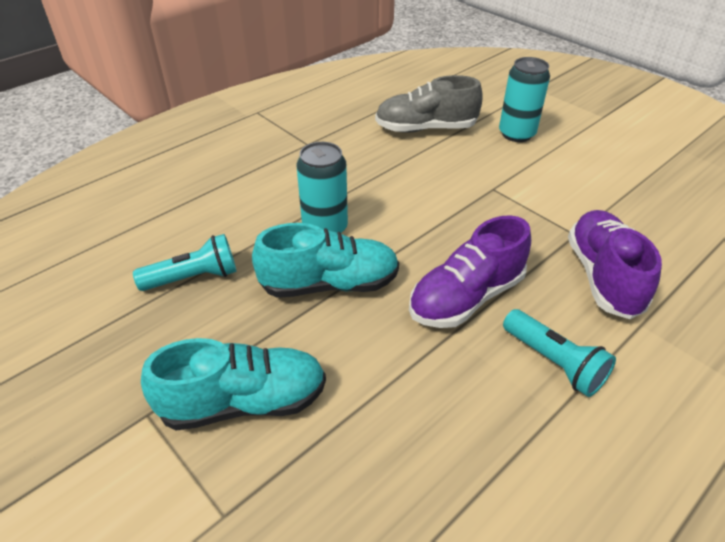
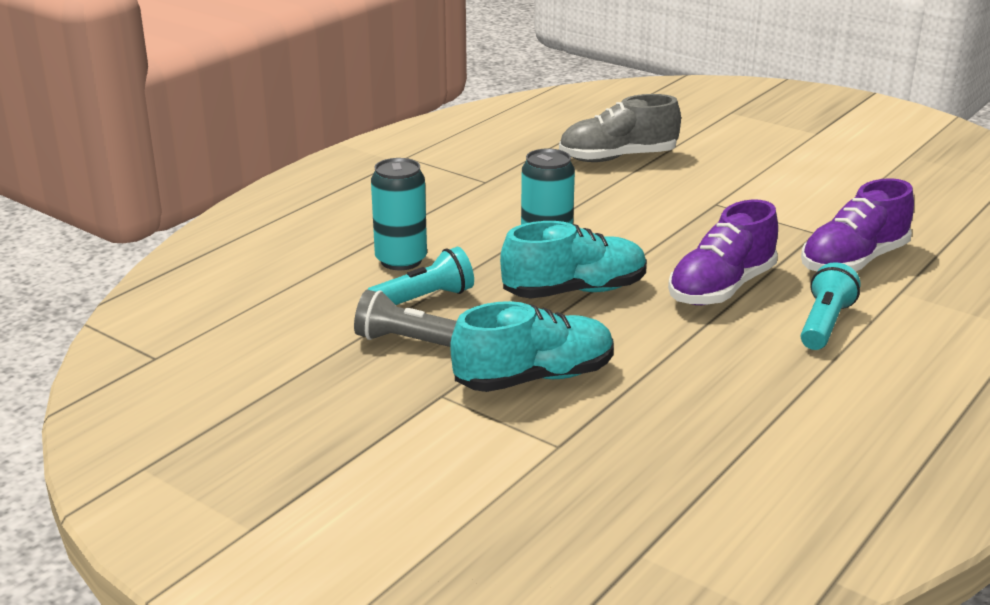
camera: 10 degrees left, 15 degrees down
turquoise can [499,57,550,142] -> turquoise can moved to [371,158,427,270]
turquoise flashlight [503,309,616,397] -> turquoise flashlight turned 105 degrees counterclockwise [801,262,860,350]
purple shoe [568,210,662,319] -> purple shoe turned 120 degrees counterclockwise [801,178,914,272]
none -> grey flashlight [354,290,457,347]

